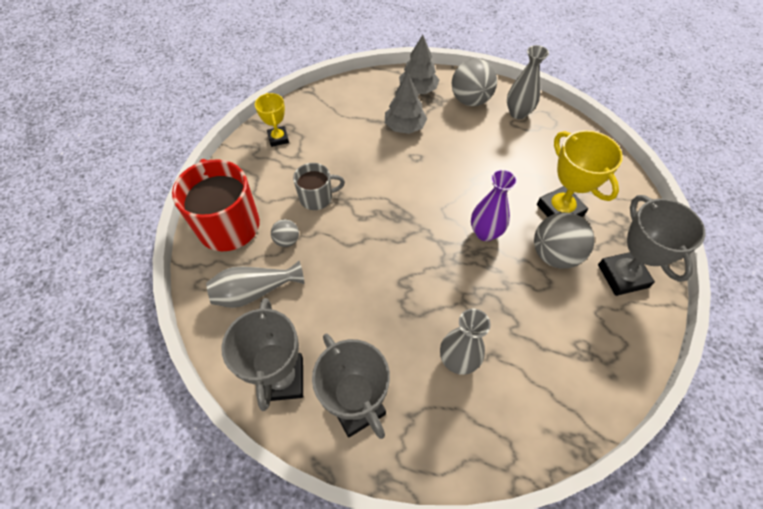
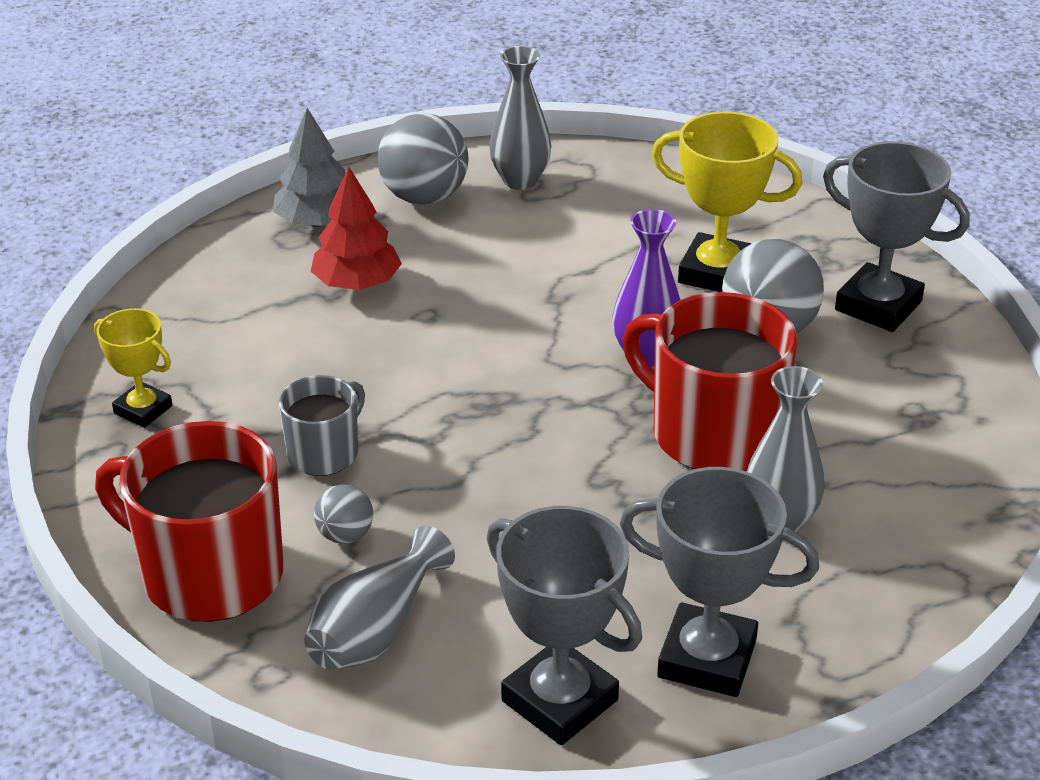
camera: 40 degrees left, 20 degrees down
grey tree [385,73,427,134] -> red tree [311,167,402,290]
none -> red mug [623,292,797,471]

